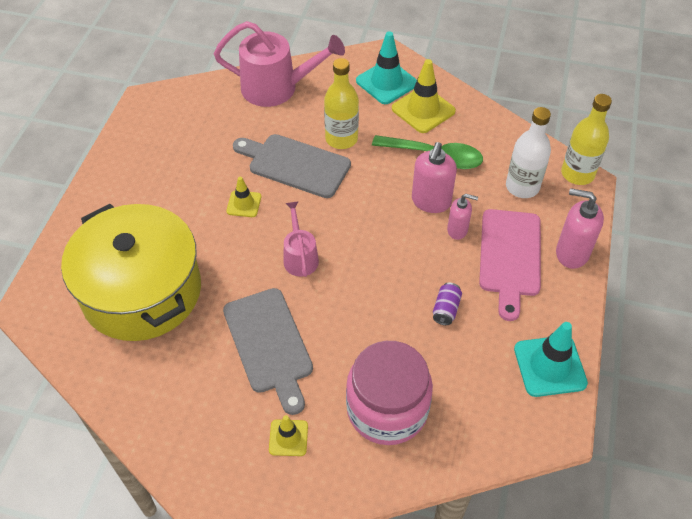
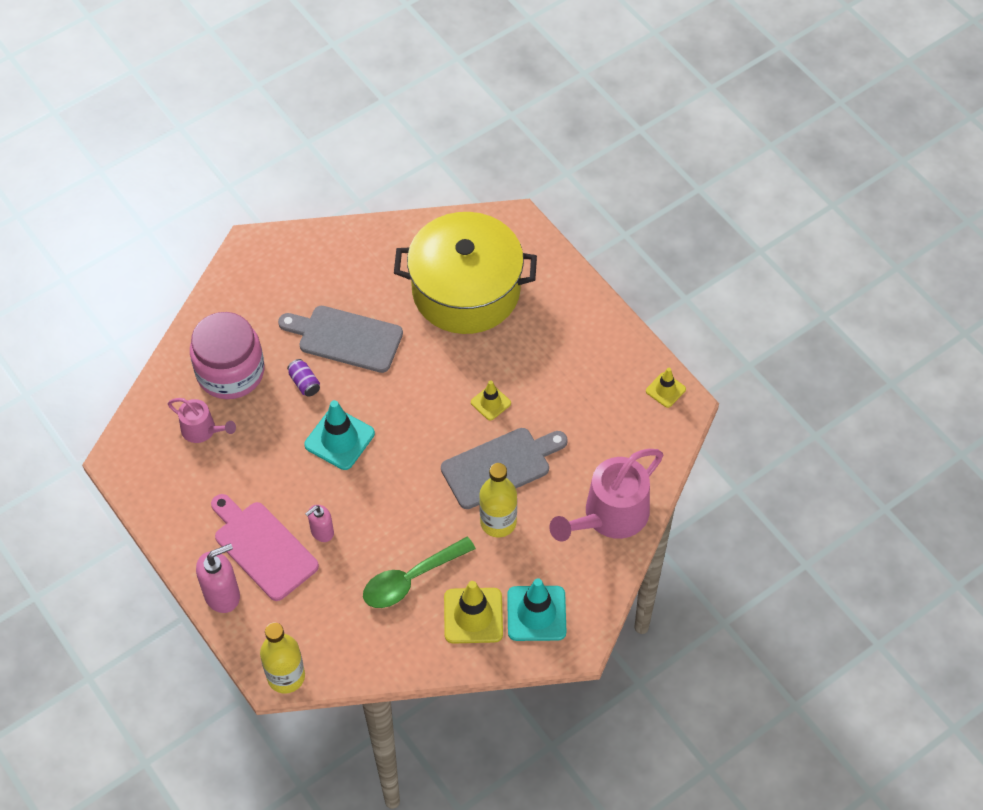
camera: 130 degrees right, 5 degrees up
yellow traffic cone [269,415,308,456] -> yellow traffic cone moved to [646,368,686,408]
pink watering can [284,201,319,277] -> pink watering can moved to [167,398,236,443]
pink soap dispenser [412,142,457,213] -> none
purple can [433,283,462,325] -> purple can moved to [287,359,320,397]
white bottle [506,107,551,198] -> none
turquoise traffic cone [514,322,588,397] -> turquoise traffic cone moved to [304,400,375,470]

